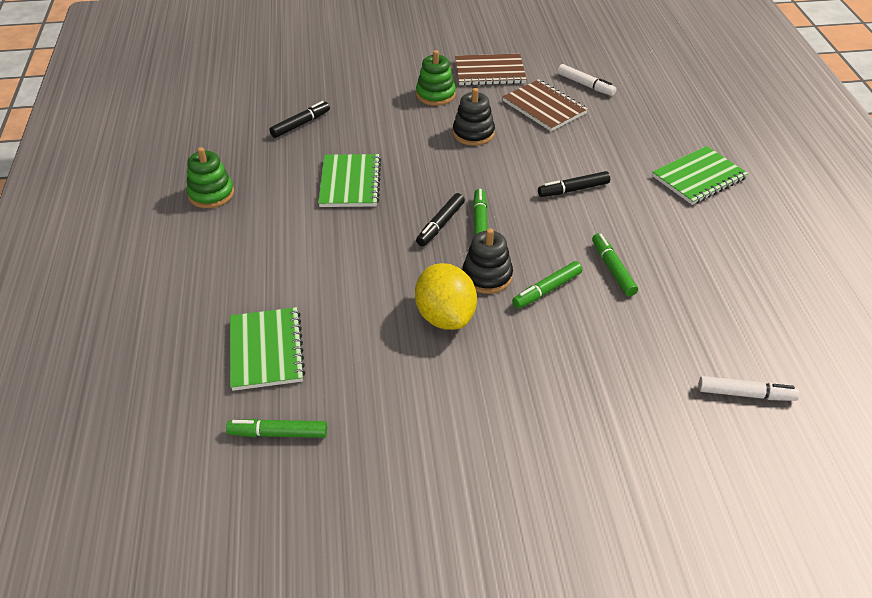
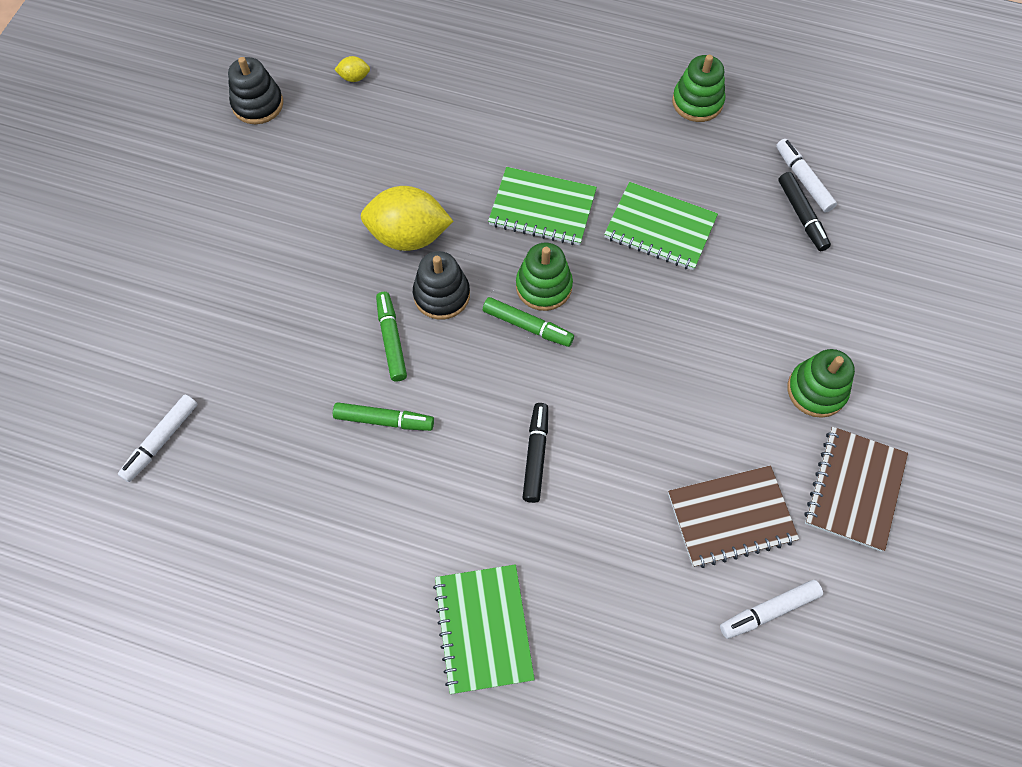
camera: 115 degrees right, 20 degrees up
green marker [226,419,327,438] -> yellow lemon [334,56,370,82]
green notebook [230,307,305,391] -> green notebook moved to [488,167,597,245]
black marker [416,193,465,246] -> green stacking toy [516,243,573,311]
black stacking toy [453,88,495,146] -> black stacking toy moved to [228,57,283,124]
none -> white marker [776,139,837,212]

